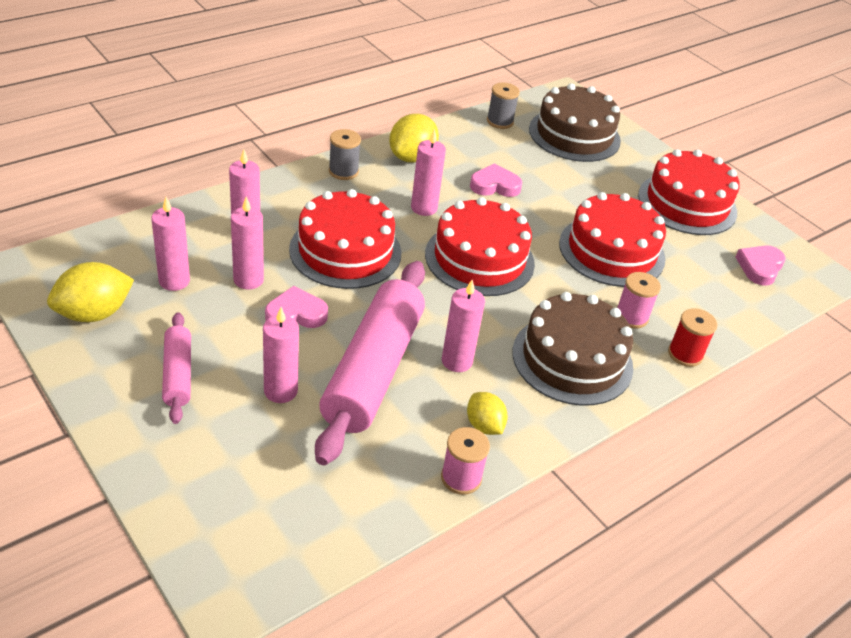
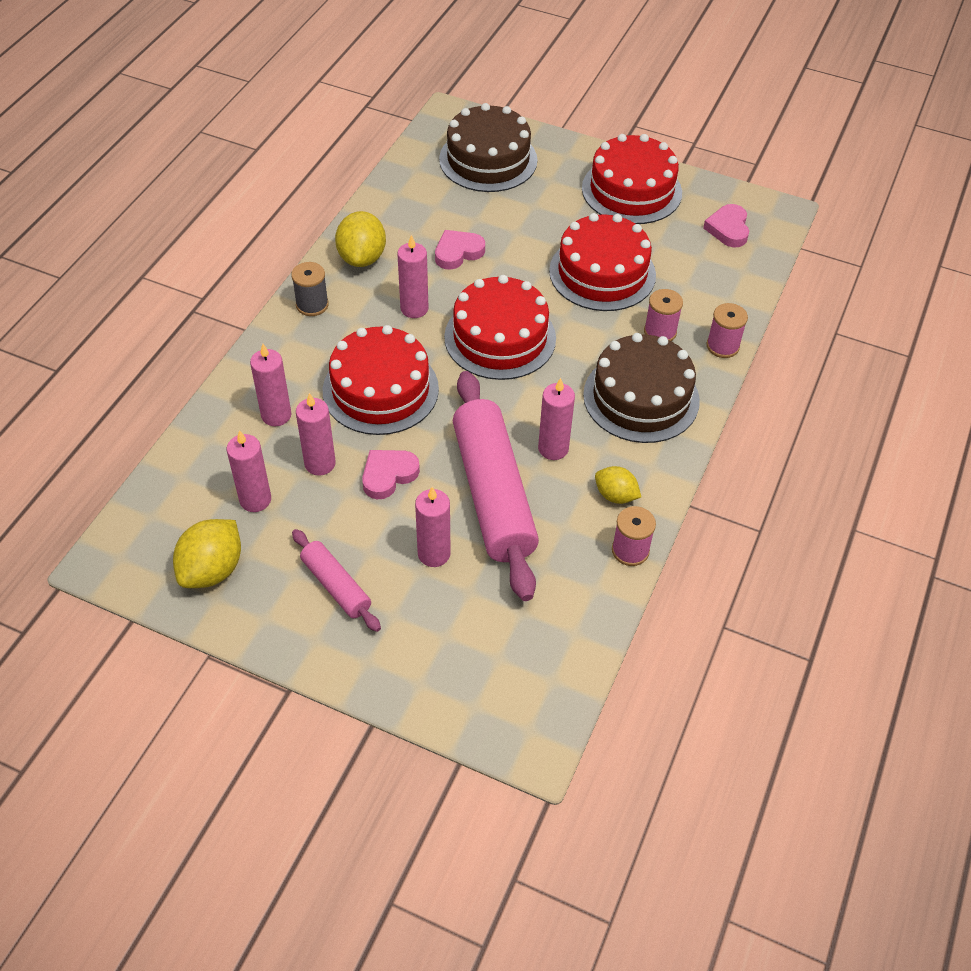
camera: 25 degrees left, 10 degrees up
grey spool [487,83,520,129] -> none
red spool [668,308,717,367] -> pink spool [706,303,748,358]

